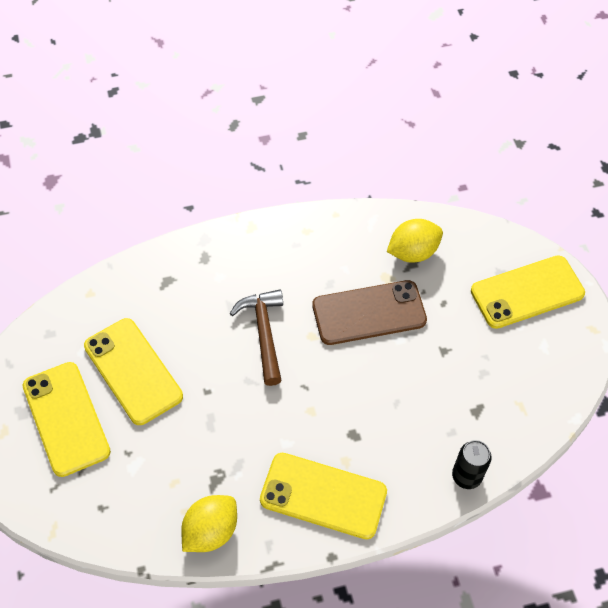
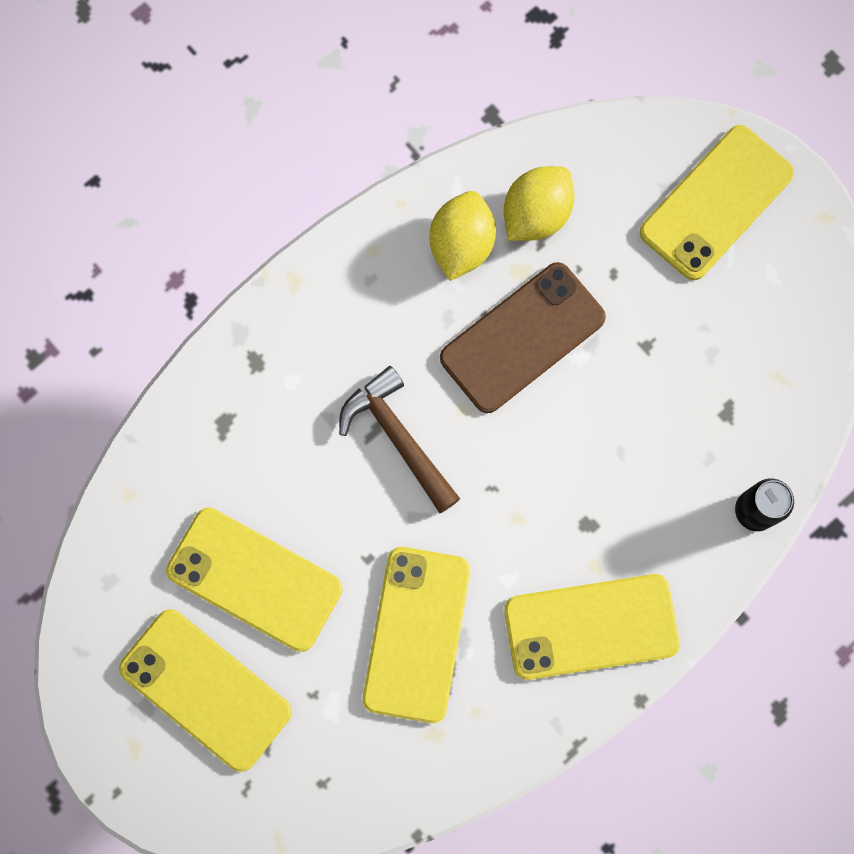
camera: 25 degrees left, 20 degrees up
yellow lemon [181,495,237,552] -> yellow lemon moved to [430,191,496,281]
none -> yellow phone [363,547,470,723]

